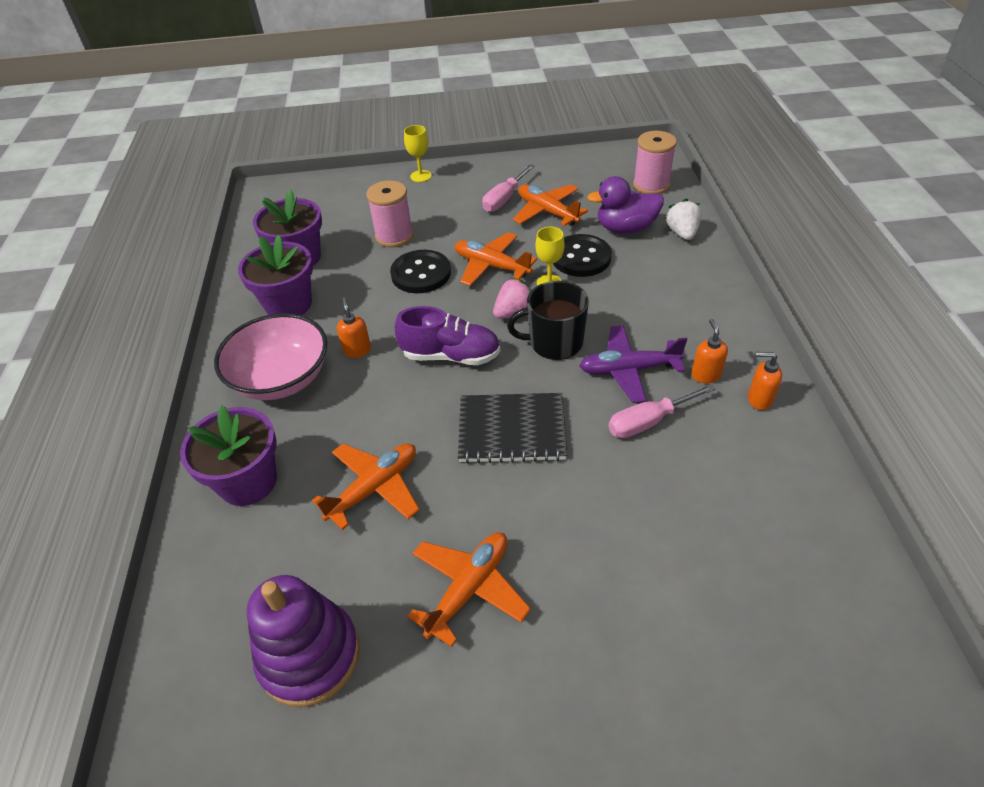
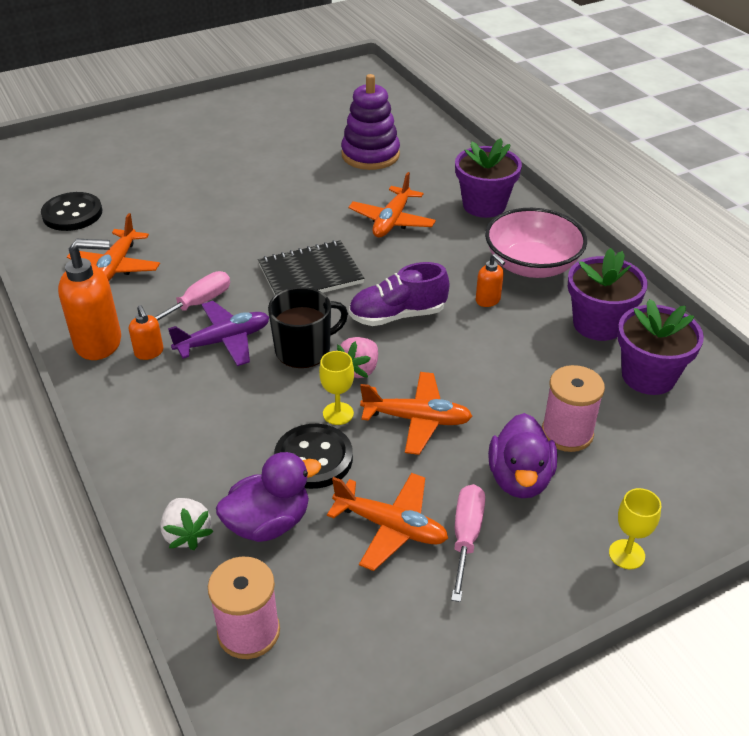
camera: 155 degrees right, 5 degrees down
black button [390,250,451,293] -> black button moved to [41,192,102,231]
orange plane [407,532,531,647] -> orange plane moved to [67,213,160,281]
orange soap dispenser [748,352,782,410] -> orange soap dispenser [58,239,121,360], size x2.03
none -> purple duck [488,413,557,498]

